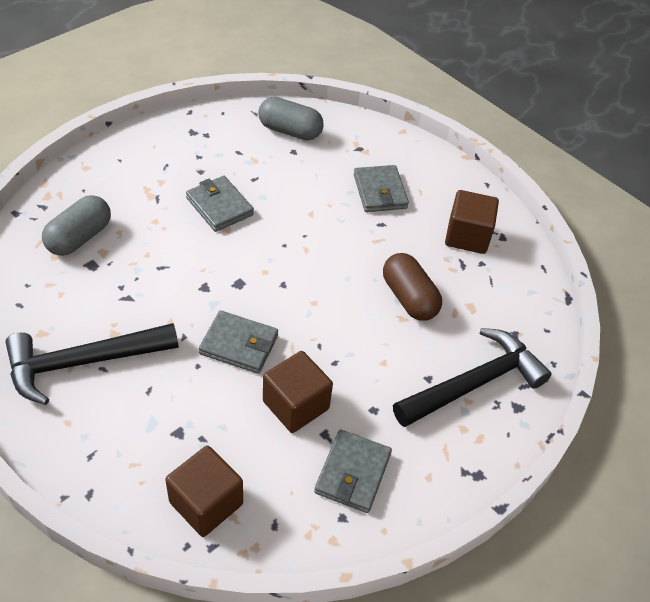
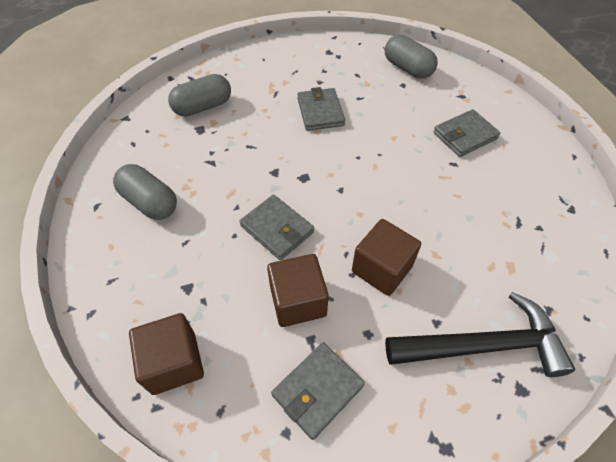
camera: 30 degrees right, 5 degrees up
black hammer [5,323,178,405] -> grey capsule [113,164,177,220]
grey wallet [354,165,409,212] -> grey wallet turned 45 degrees clockwise [433,109,500,157]
brown capsule [383,253,442,321] -> none
brown cube [445,190,499,254] -> brown cube moved to [352,219,421,296]

